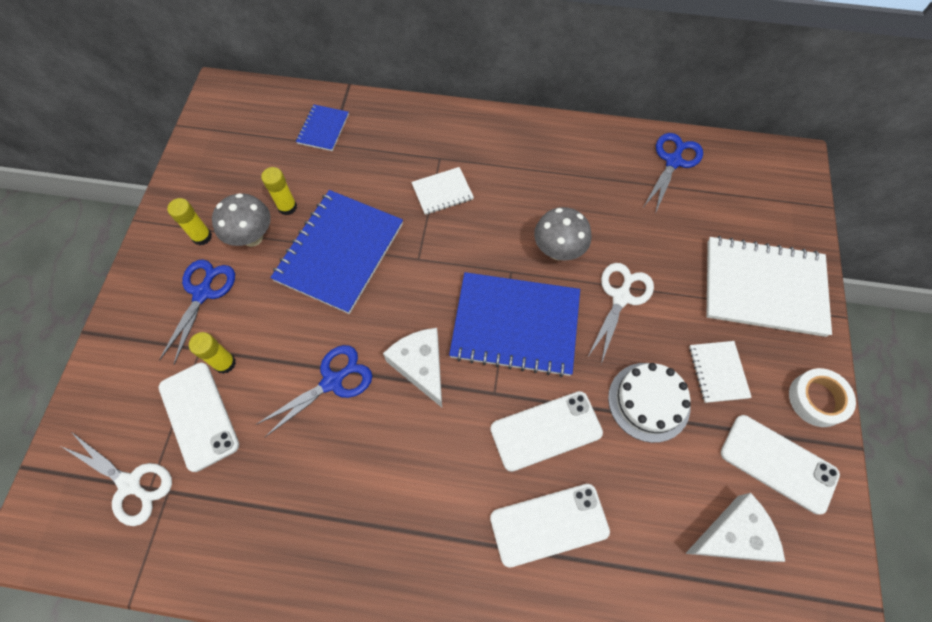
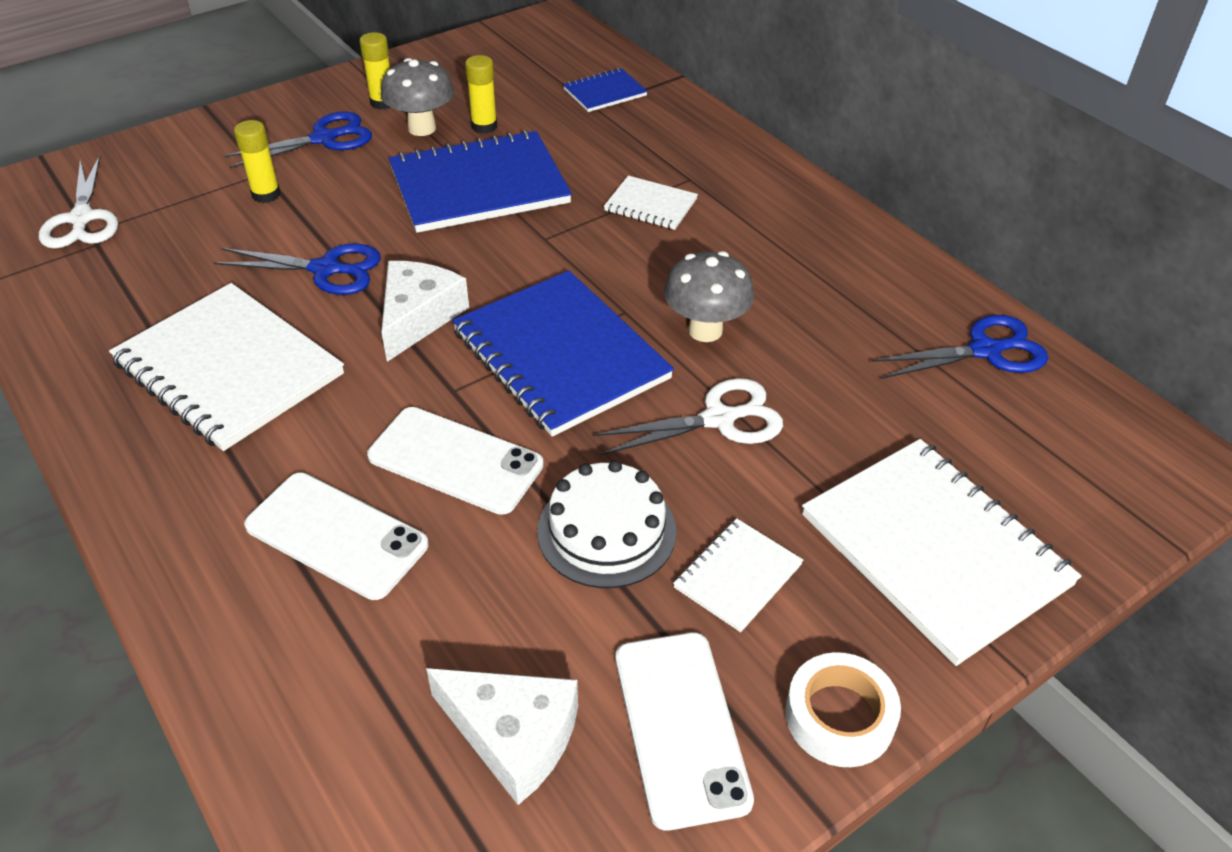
camera: 45 degrees right, 20 degrees down
white phone [159,363,239,472] -> none
none -> white notebook [109,283,344,451]

